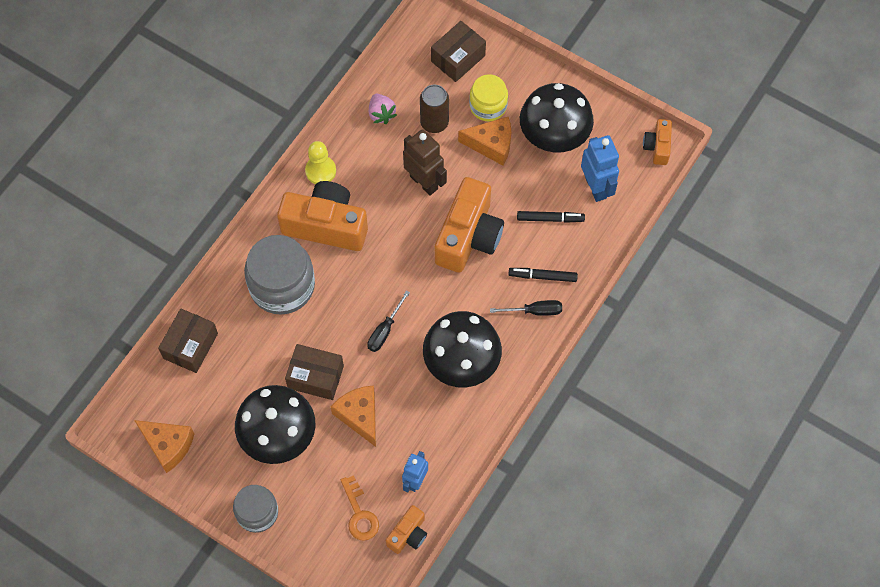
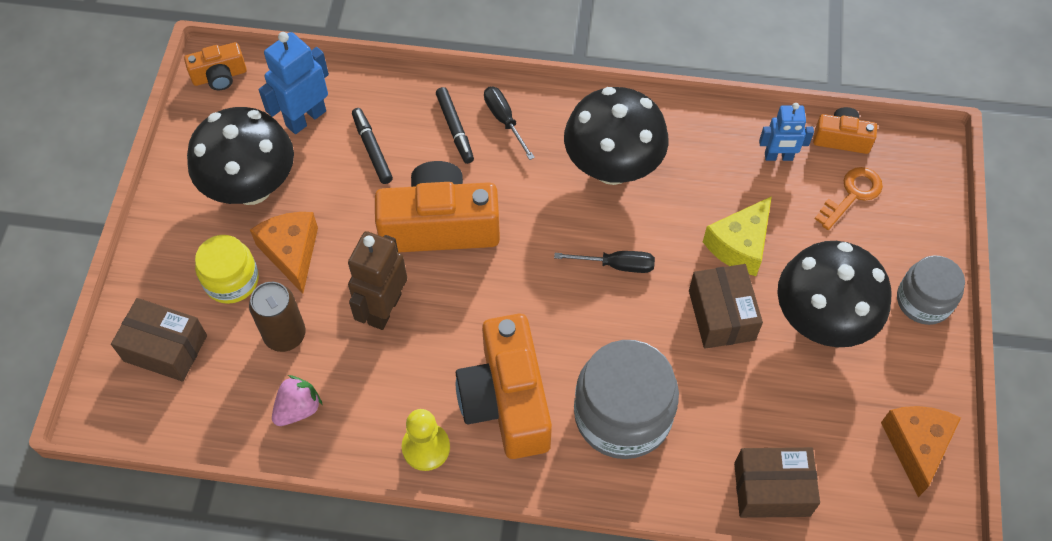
camera: 115 degrees left, 5 degrees down
orange cheese [330,385,376,447] -> yellow cheese [703,196,772,276]

